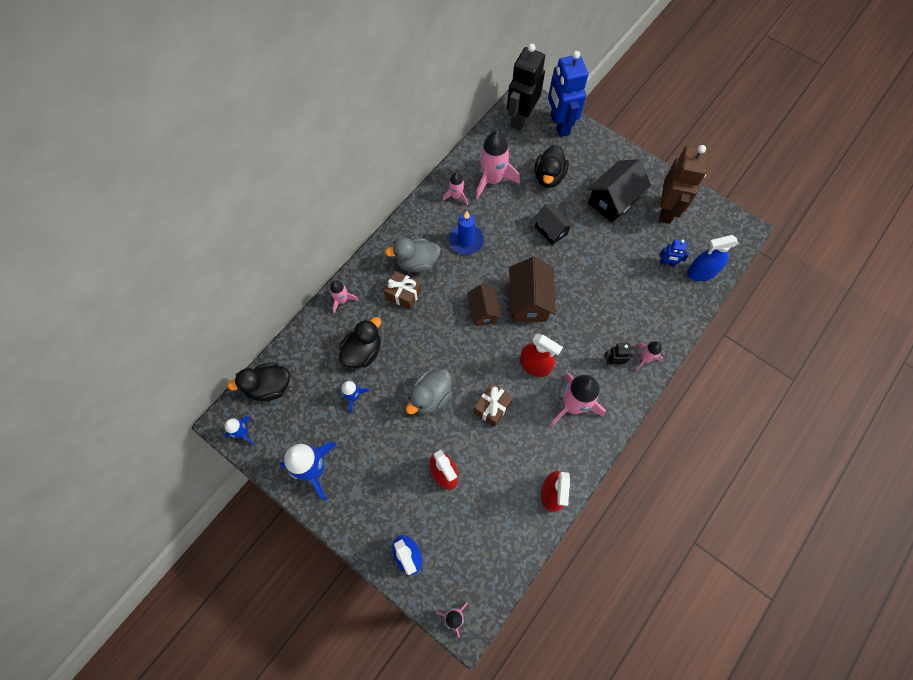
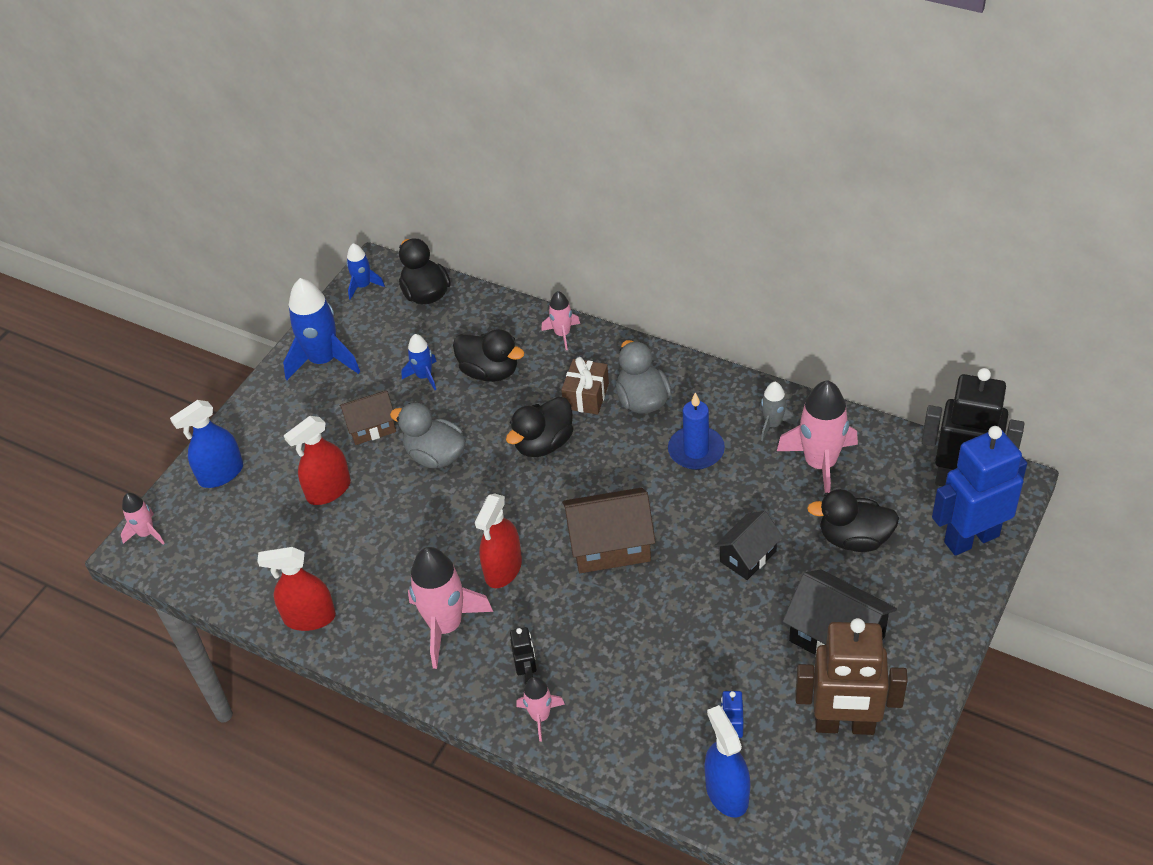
camera: 85 degrees right, 20 degrees down
pink rocket [442,172,468,205] -> grey rocket [759,382,797,441]
brown house [467,284,501,326] -> brown house moved to [340,390,396,445]
brown gift [474,383,513,427] -> none
none -> black duck [506,397,574,457]

